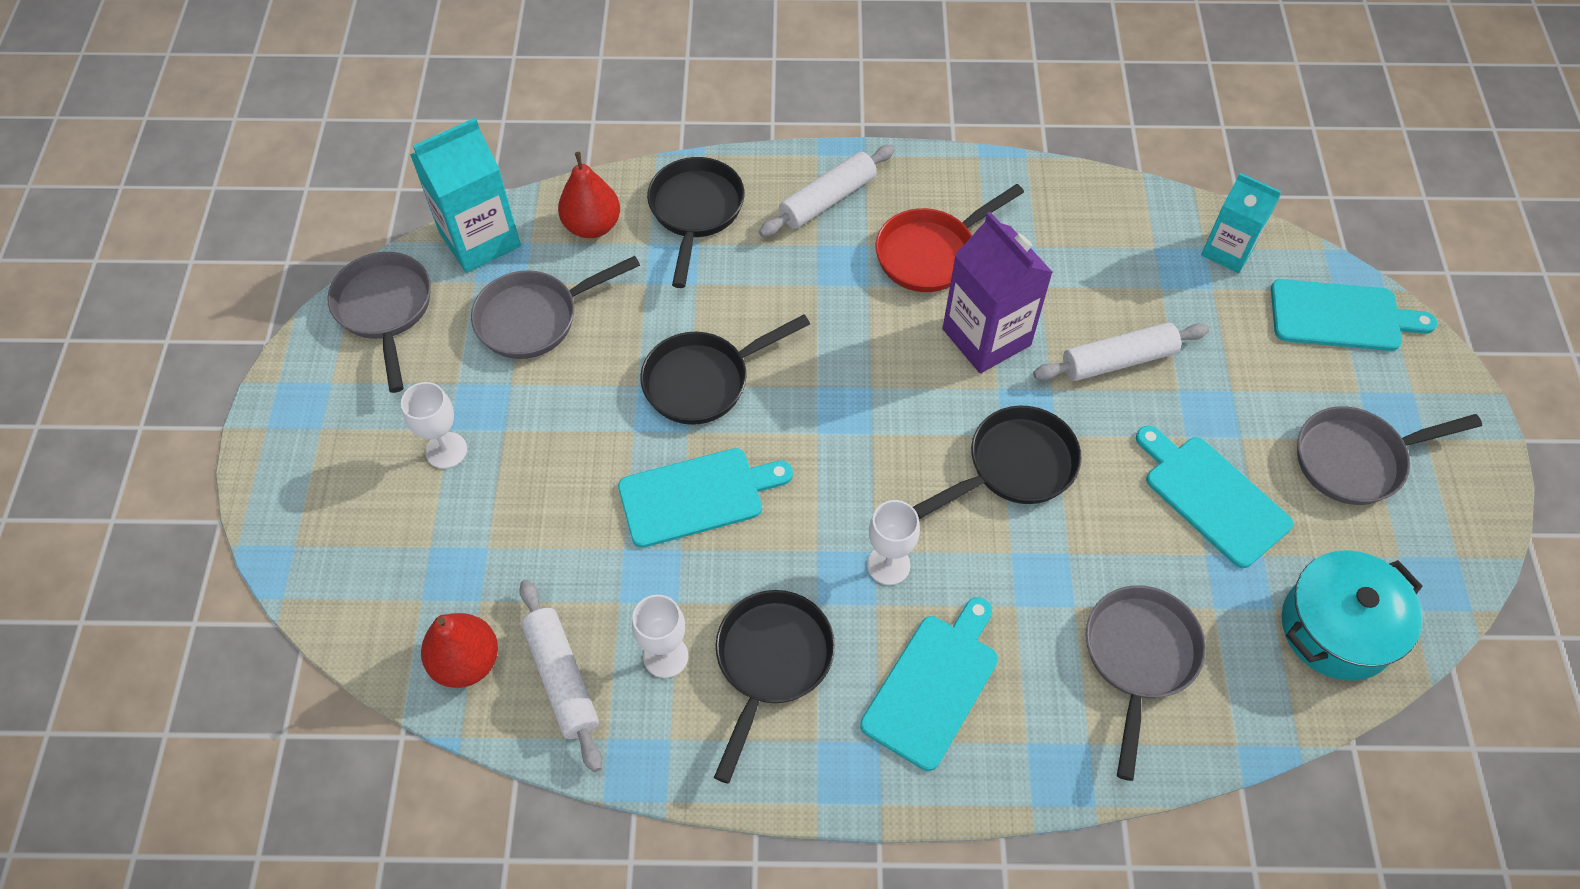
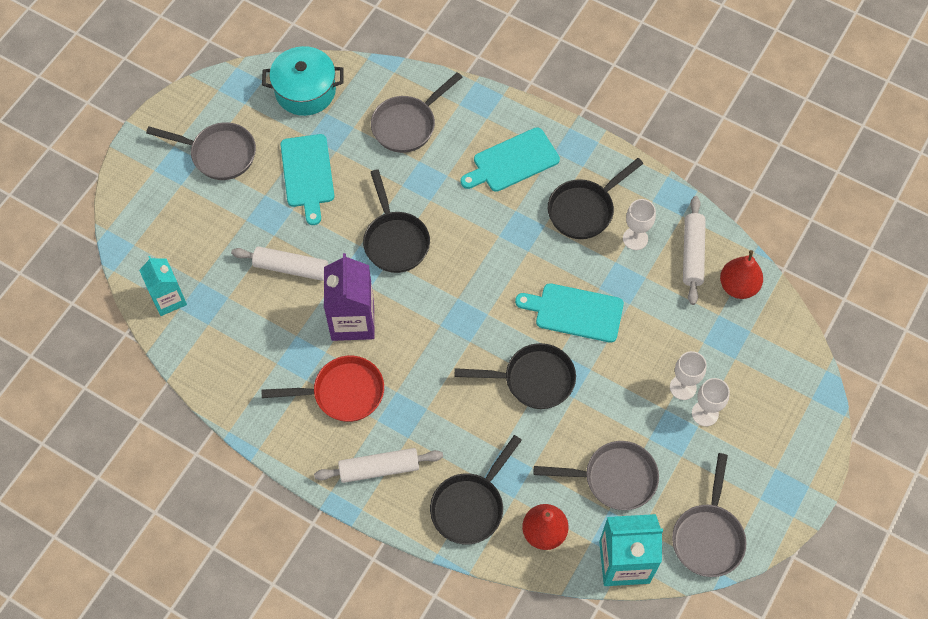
camera: 150 degrees left, 5 degrees up
white goblet [867,500,920,585] -> white goblet moved to [670,351,706,400]
black pan [913,406,1082,519] -> black pan turned 105 degrees counterclockwise [363,169,430,273]
turquoise cutting board [1271,279,1437,351] -> none

